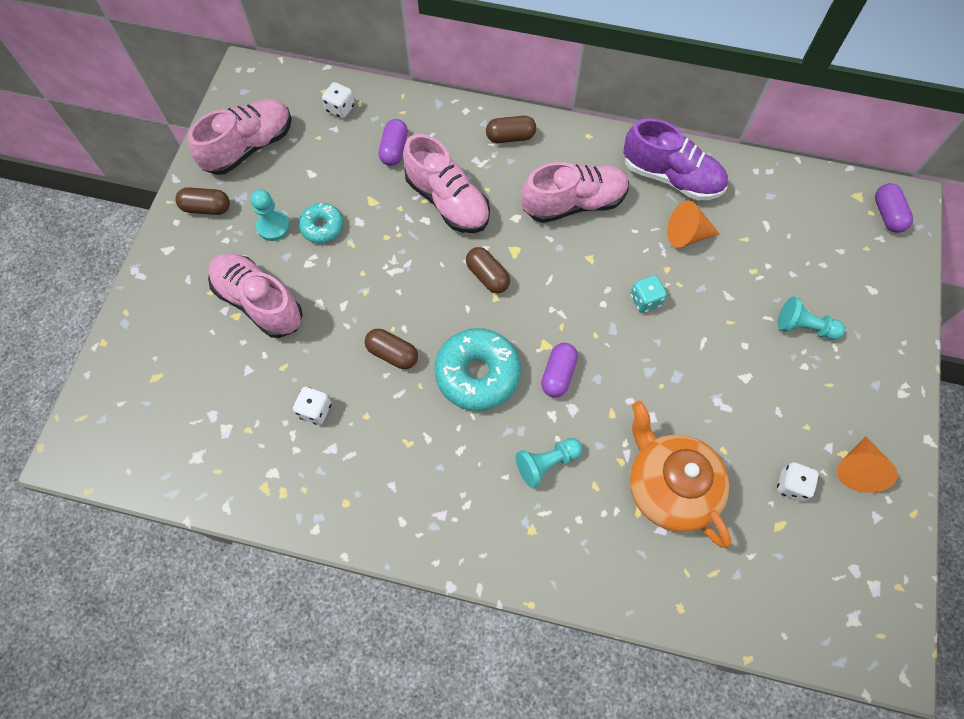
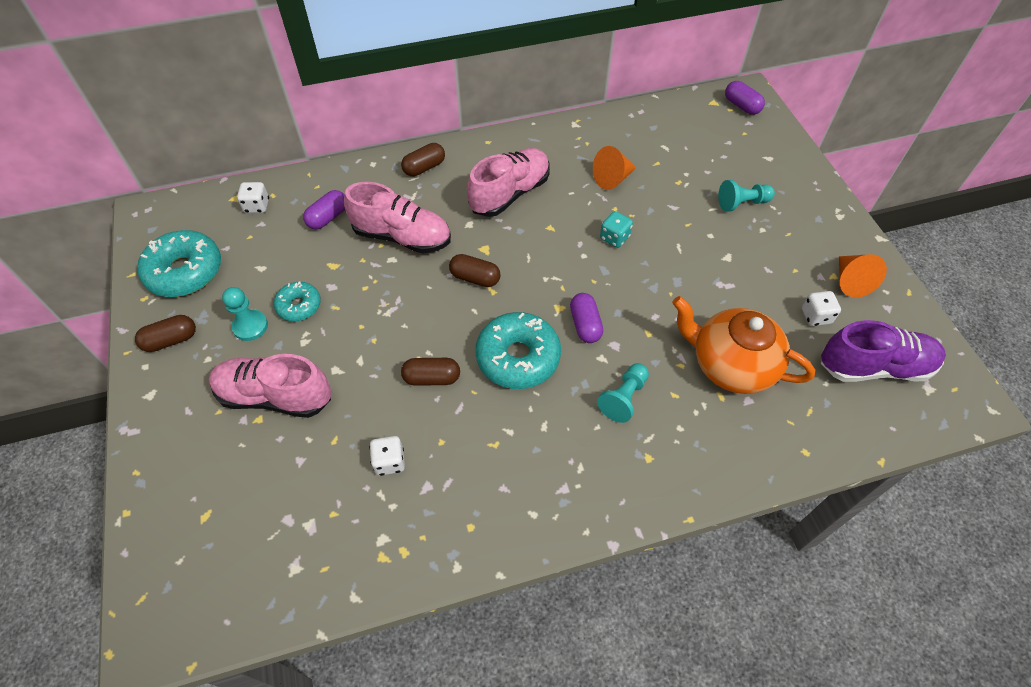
camera: 30 degrees left, 10 degrees down
pink shoe [188,99,292,175] -> turquoise donut [137,230,221,297]
purple capsule [379,119,408,166] -> purple capsule turned 60 degrees clockwise [303,190,345,229]
purple shoe [623,118,728,200] -> purple shoe moved to [821,320,946,382]

